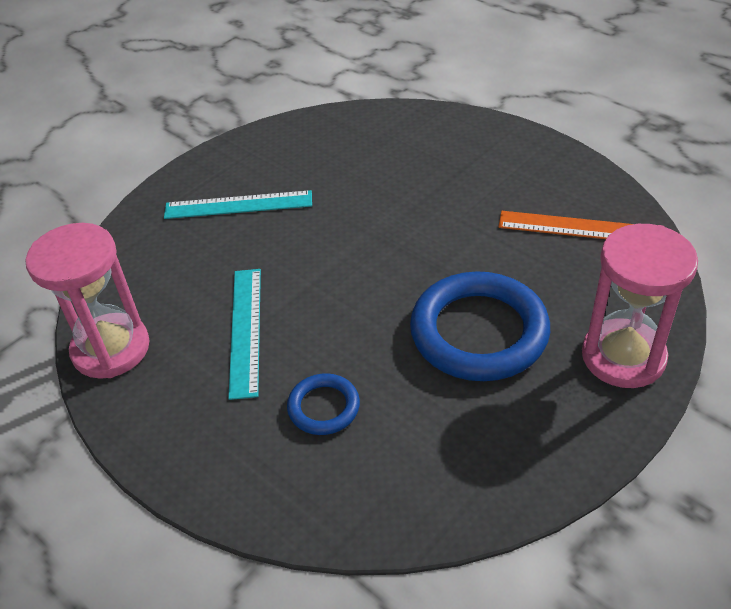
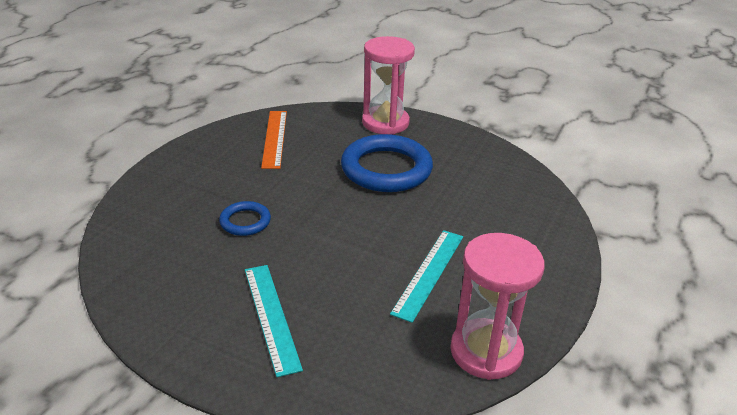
camera: 110 degrees left, 10 degrees down
turquoise ruler [228,269,261,400] -> turquoise ruler turned 45 degrees counterclockwise [390,230,463,323]
blue ring [287,373,360,435] -> blue ring moved to [219,201,271,236]

